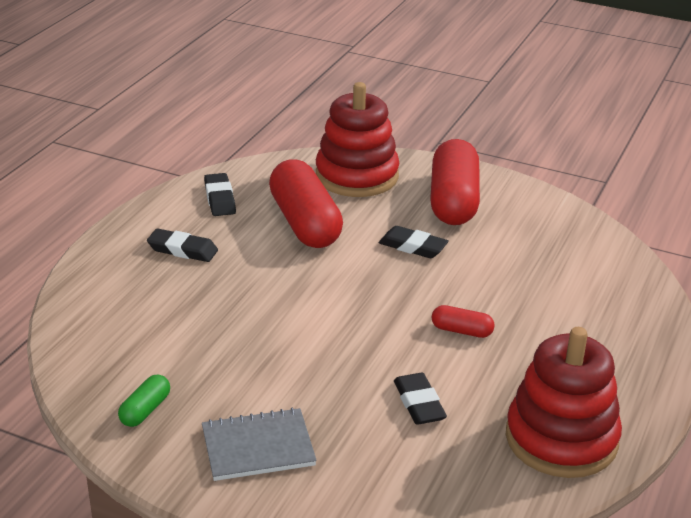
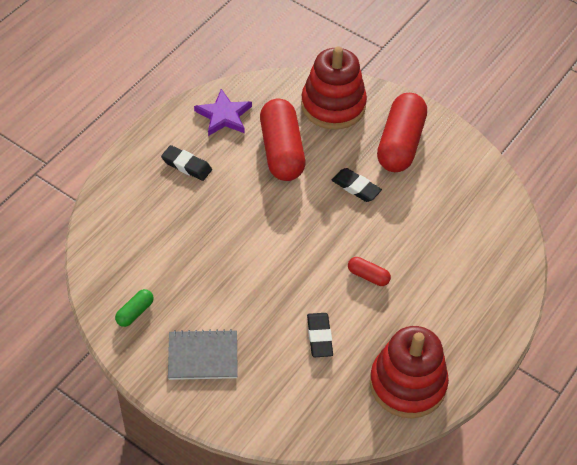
camera: 10 degrees right, 20 degrees up
black eraser [204,173,236,216] -> purple star [194,89,252,136]

